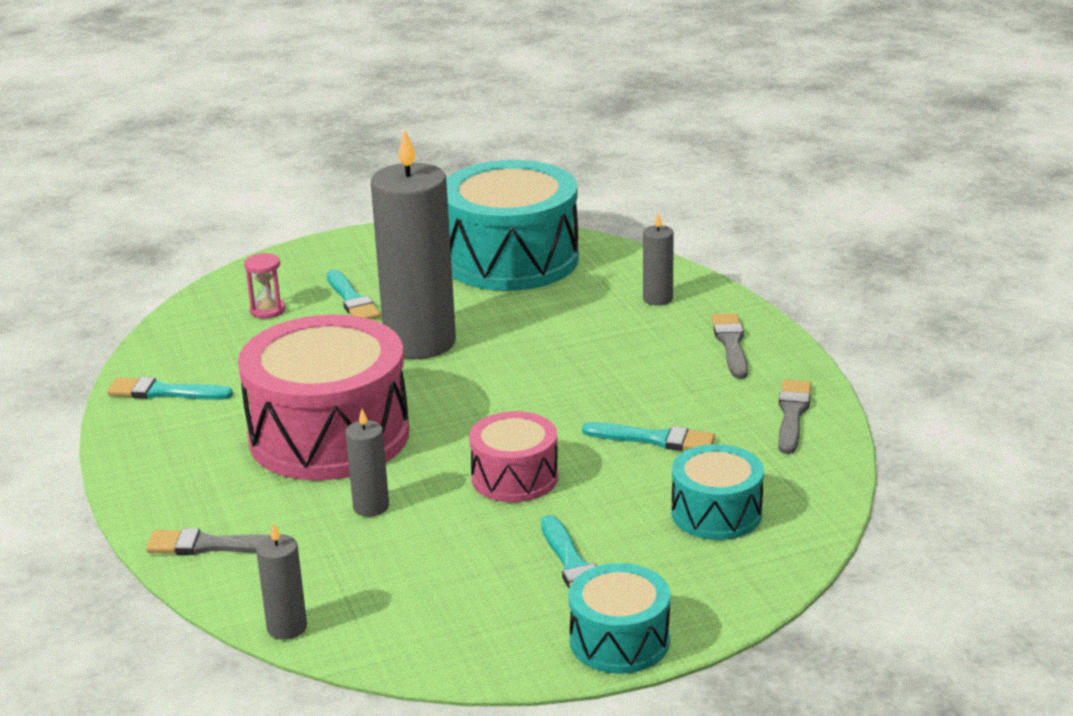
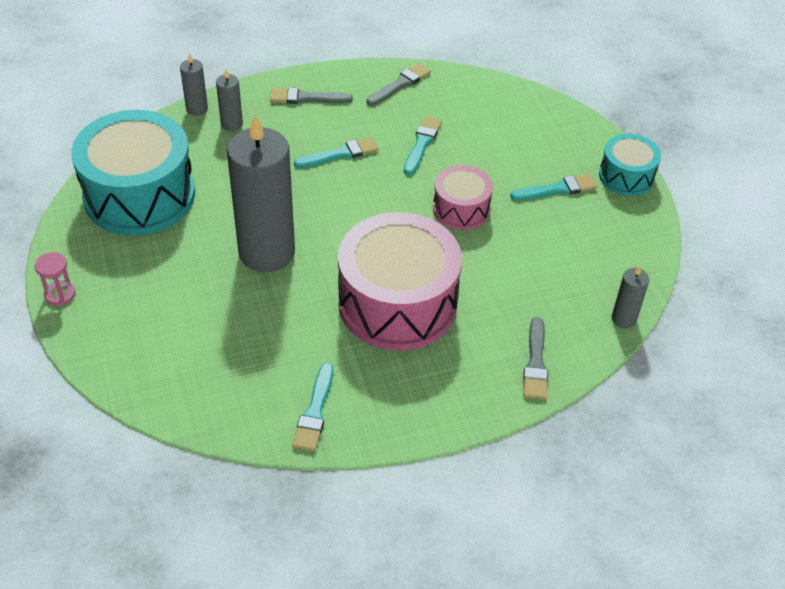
camera: 90 degrees left, 20 degrees up
pink hourglass [244,253,285,319] -> pink hourglass moved to [35,252,75,306]
turquoise brush [327,269,381,319] -> turquoise brush moved to [294,137,379,168]
grey candle [345,409,389,516] -> grey candle moved to [180,53,208,116]
turquoise drum [671,444,764,540] -> none
grey brush [778,380,811,454] -> grey brush turned 120 degrees clockwise [367,63,431,106]

